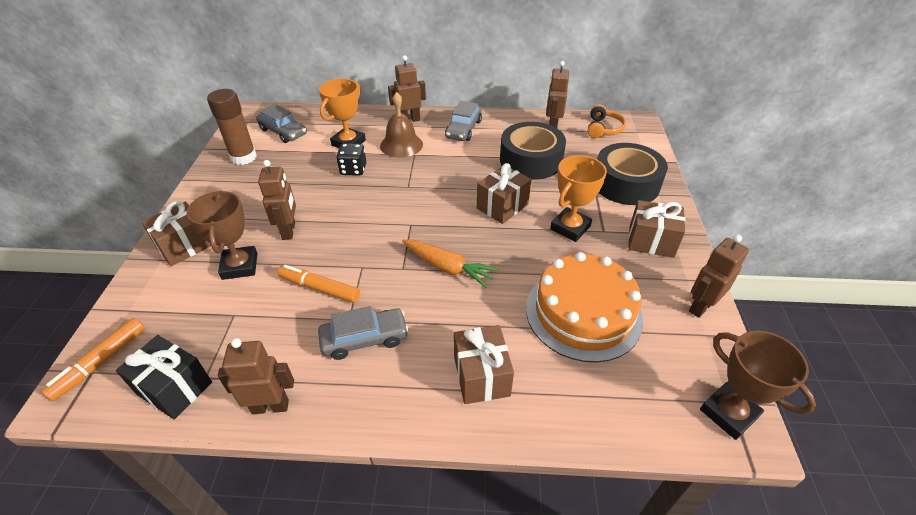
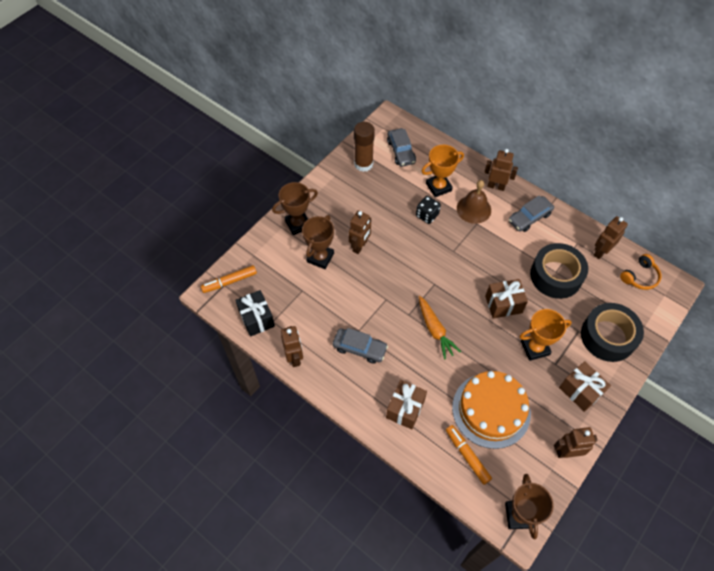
camera: 35 degrees right, 15 degrees up
brown gift [141,201,211,266] -> brown trophy [272,182,318,235]
brown robot [218,338,294,414] -> brown robot turned 45 degrees clockwise [281,326,303,367]
orange marker [278,265,360,303] -> orange marker moved to [446,425,492,485]

